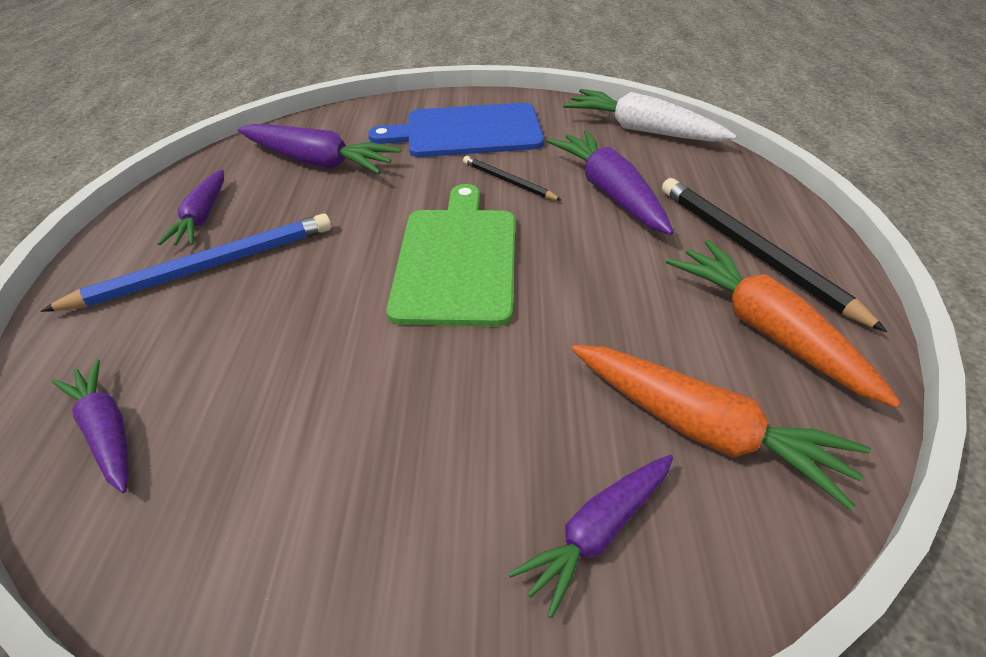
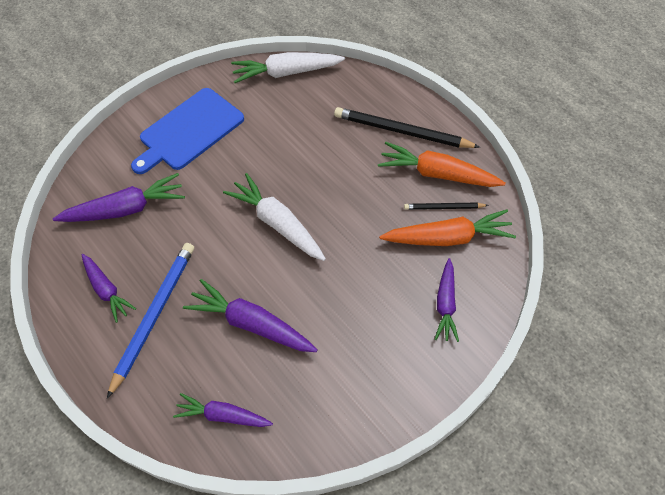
camera: 40 degrees left, 15 degrees up
green cutting board [387,184,515,326] -> white carrot [223,173,326,261]
black pencil [463,156,562,201] -> black pencil moved to [404,202,489,210]
purple carrot [547,130,674,235] -> purple carrot moved to [183,279,318,352]

